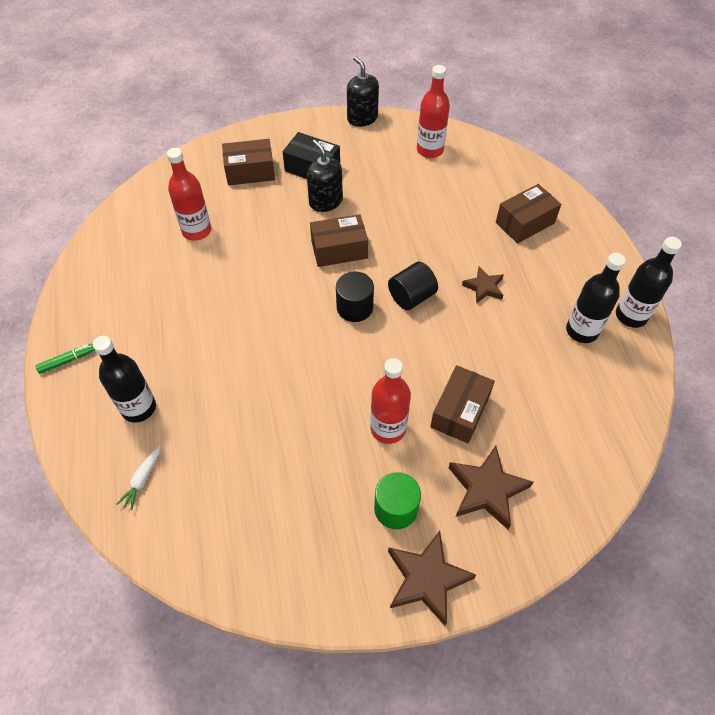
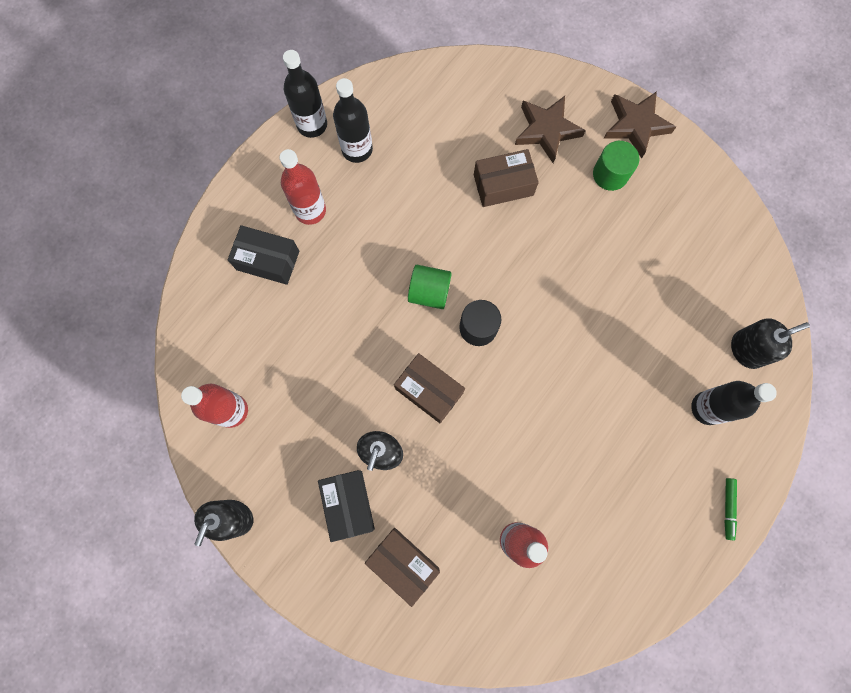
camera: 130 degrees left, 20 degrees up
green marker [35,343,95,374] -> green marker turned 105 degrees counterclockwise [724,478,737,541]
white carrot [116,445,161,510] -> black soap dispenser [731,318,810,369]
red bottle [370,358,411,444] -> red bottle moved to [280,149,326,225]
black cylinder [388,262,438,310] -> green cylinder [408,265,452,309]
brown star [462,266,504,303] -> none
brown box [496,184,561,244] -> black box [228,225,299,285]

